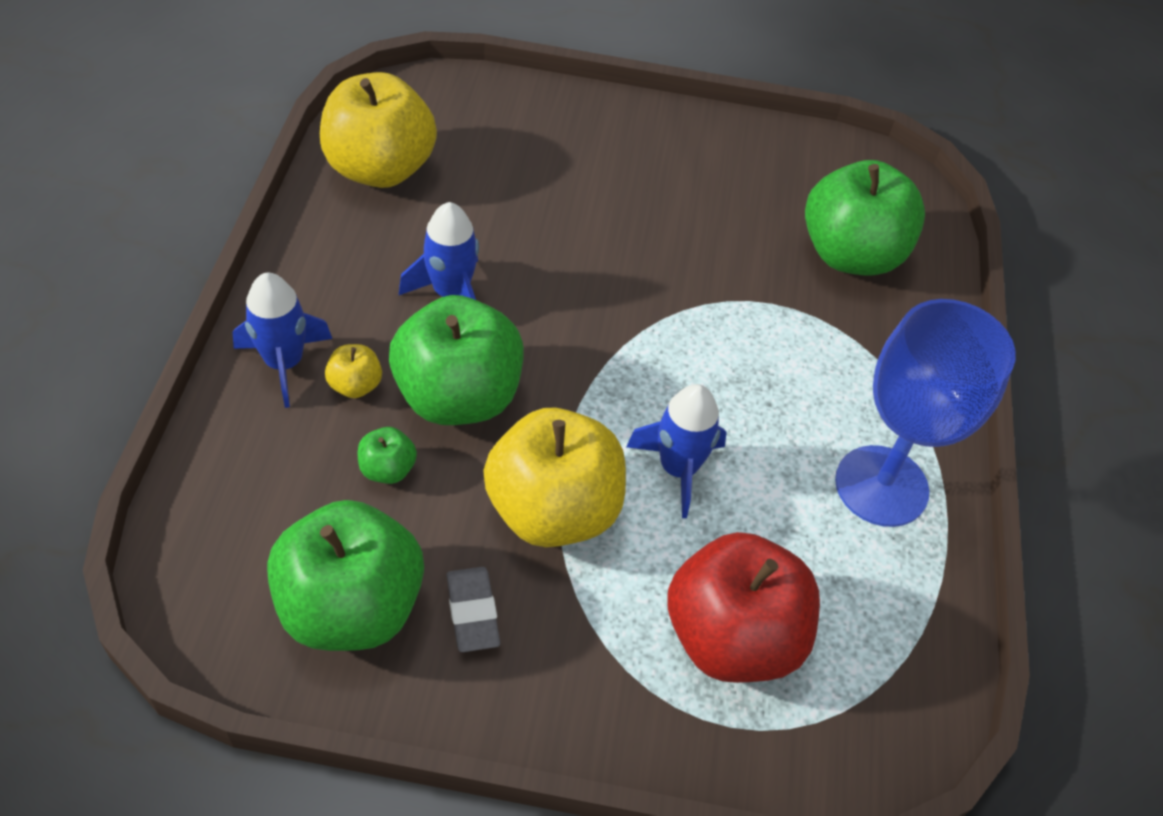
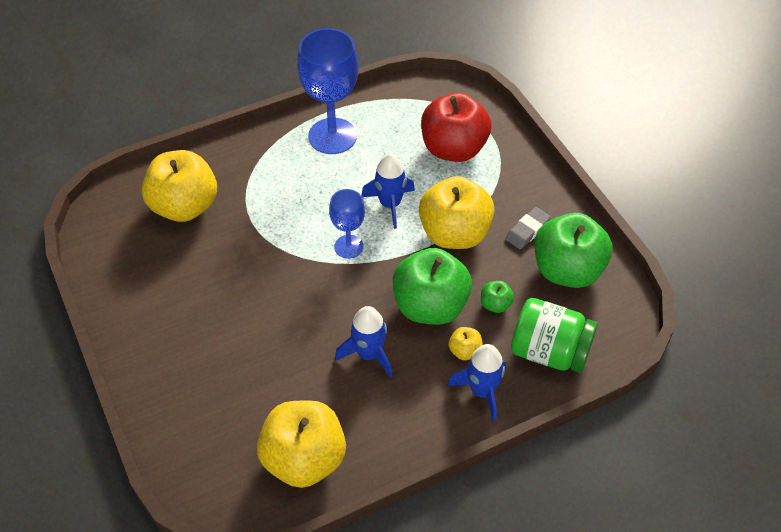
camera: 120 degrees left, 0 degrees up
green apple [805,160,925,276] -> yellow apple [142,150,217,222]
none -> blue goblet [329,189,365,259]
none -> green jar [511,298,598,373]

